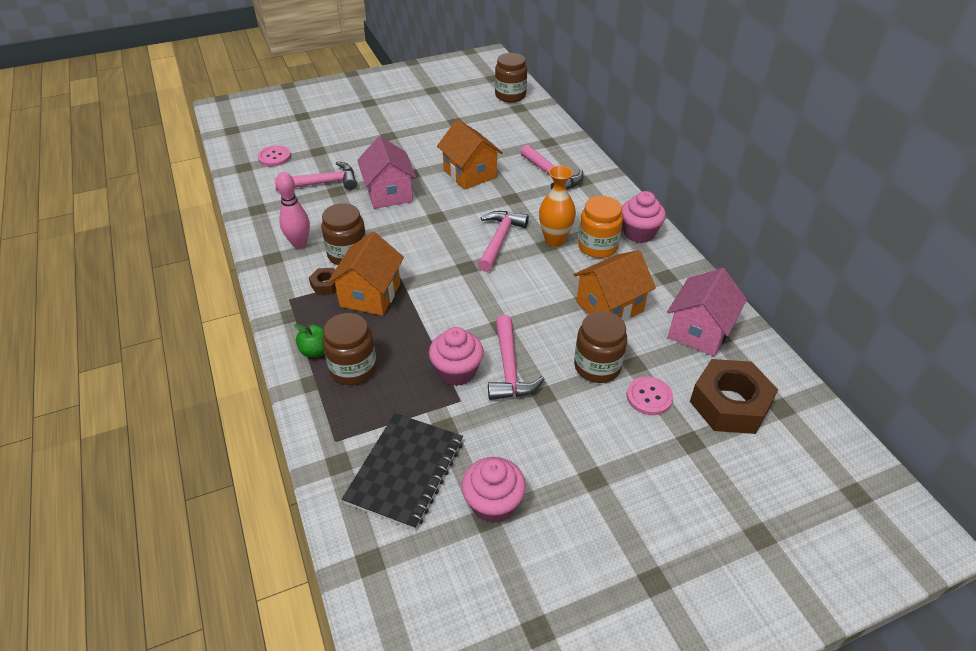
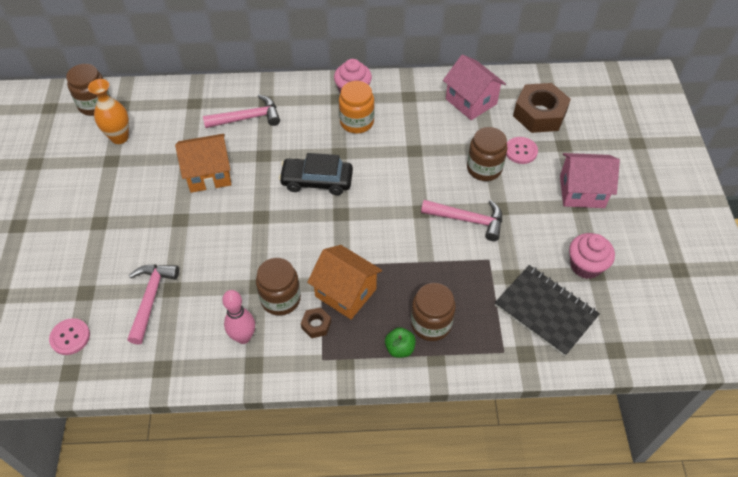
camera: 70 degrees left, 10 degrees up
pink house [357,136,416,209] -> pink house moved to [560,153,620,208]
pink cupcake [429,327,484,386] -> none
pink hammer [478,211,529,272] -> black car [279,153,353,195]
orange vase [539,166,576,247] -> orange vase moved to [88,79,129,144]
orange house [573,250,656,322] -> none

